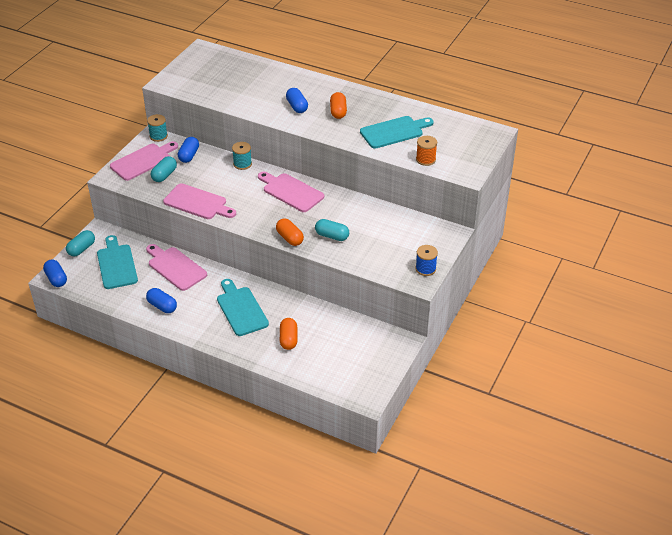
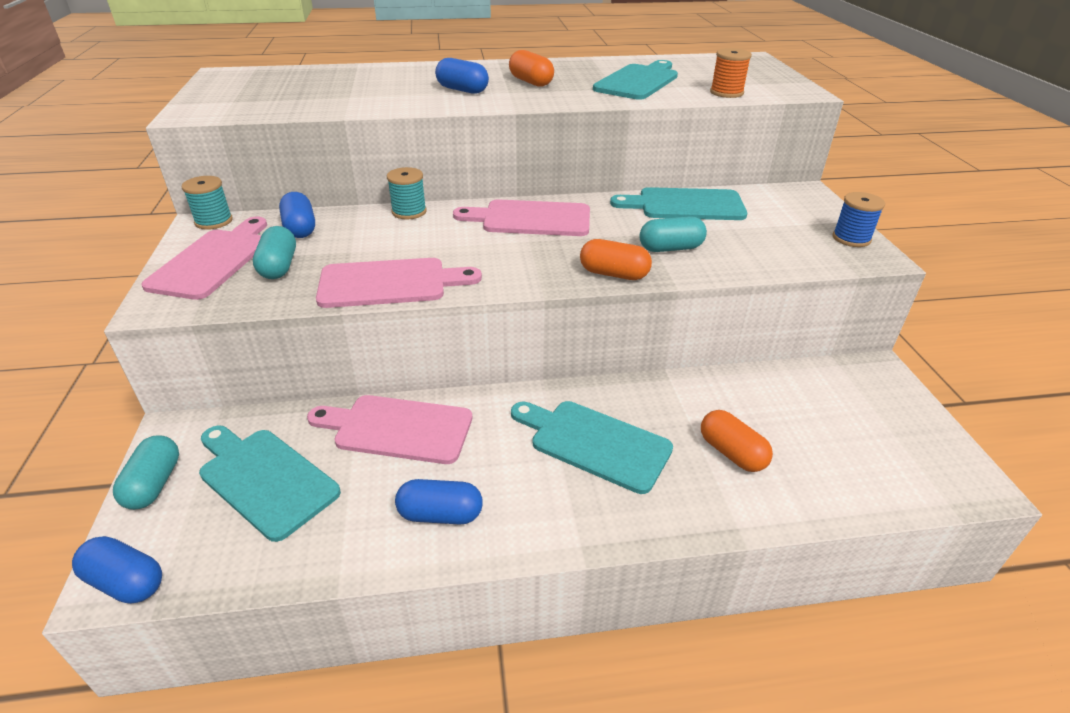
camera: 35 degrees left, 5 degrees down
none -> turquoise cutting board [610,187,747,220]

